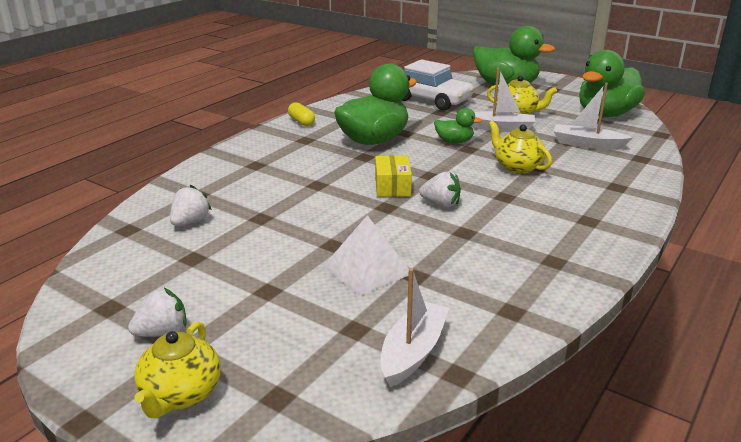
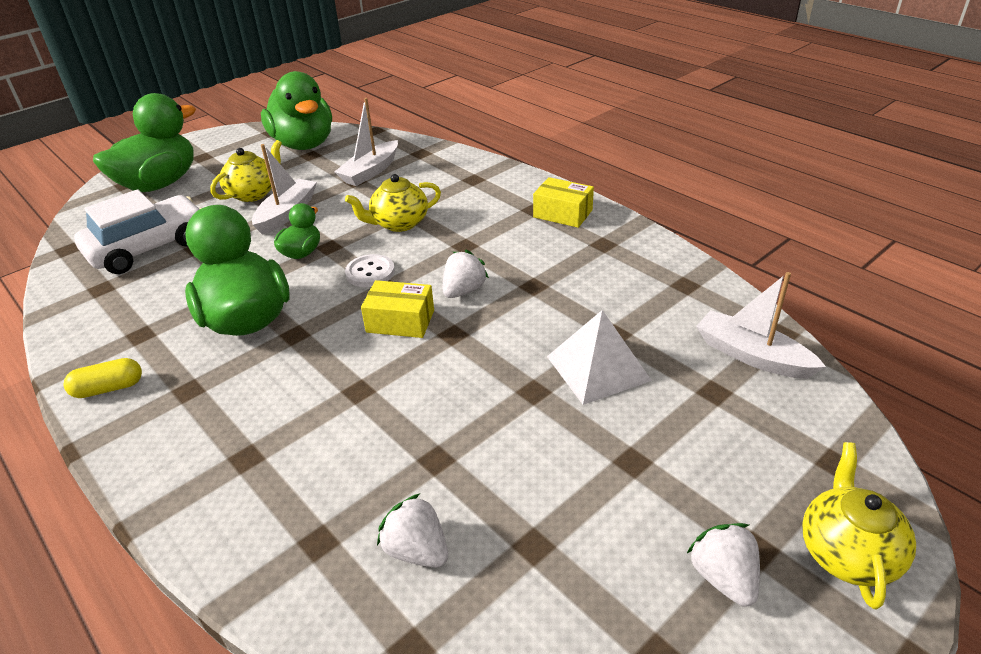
camera: 75 degrees left, 10 degrees up
yellow teapot [134,321,221,418] -> yellow teapot turned 105 degrees counterclockwise [802,442,916,609]
none -> white button [345,254,395,287]
none -> yellow box [533,177,594,228]

